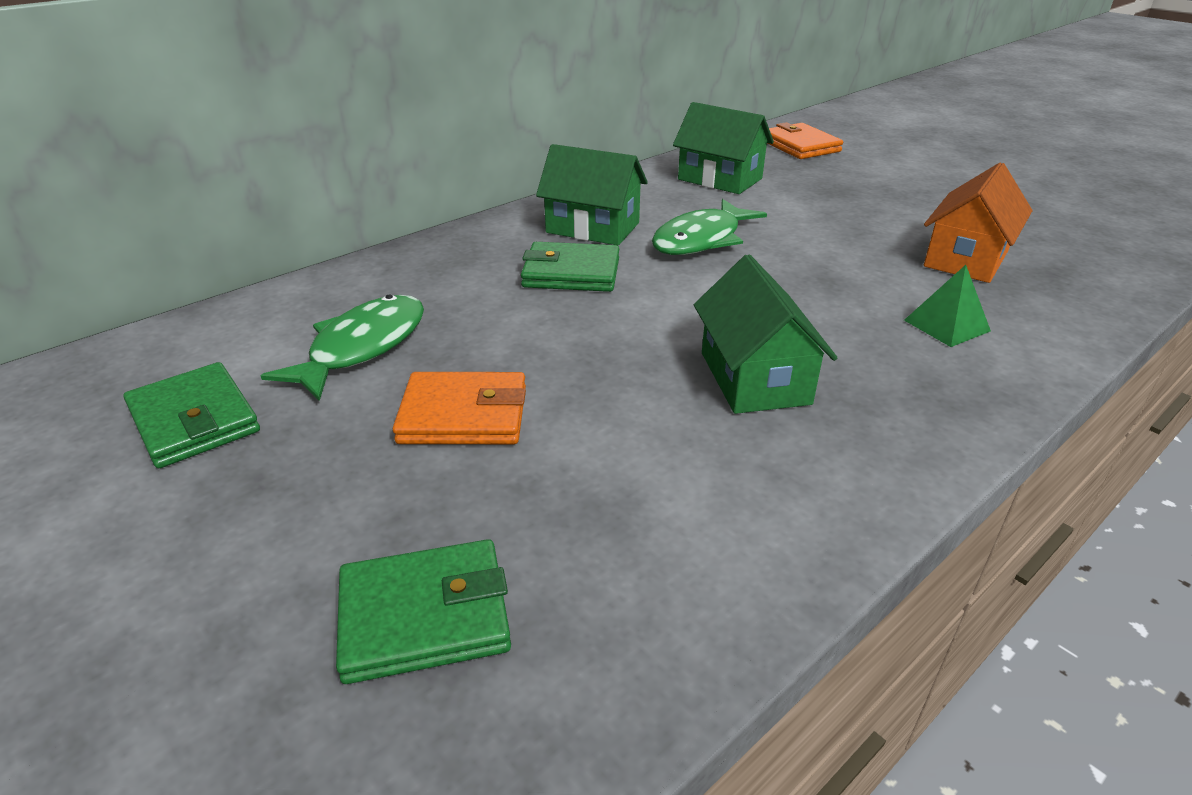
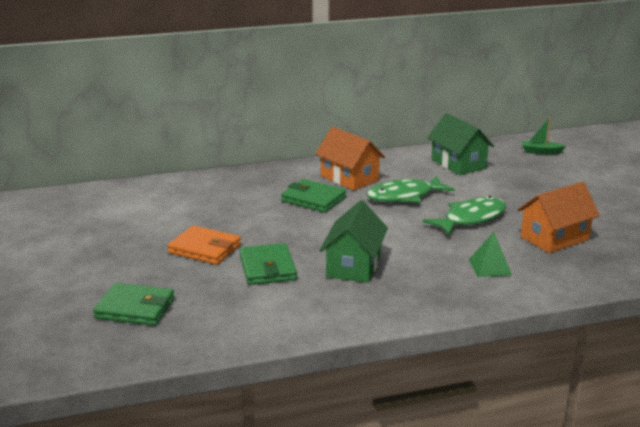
camera: 25 degrees right, 10 degrees down
green wallet [124,362,260,468] -> green wallet moved to [240,243,297,285]
green fish [261,295,424,401] -> green fish moved to [423,196,506,236]
green house [536,144,648,246] -> orange house [315,127,385,191]
orange wallet [767,122,843,159] -> green boat [522,117,566,155]

